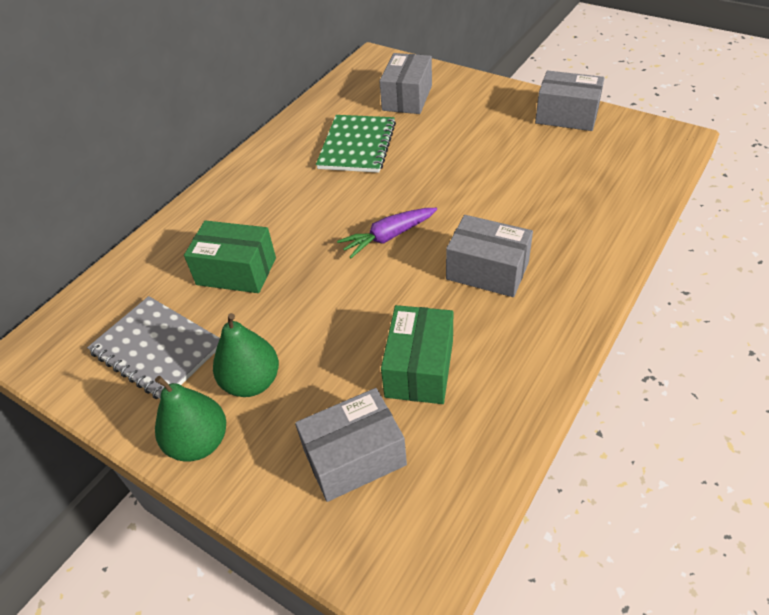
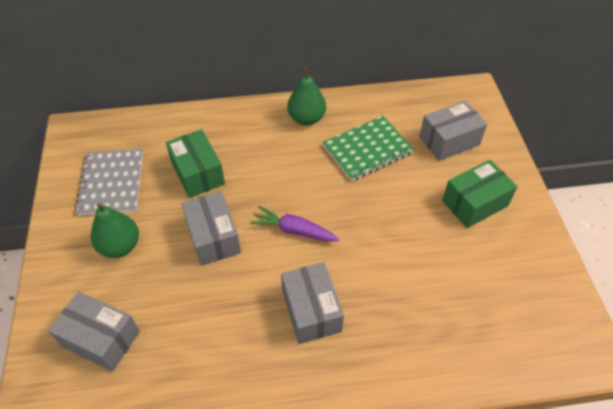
camera: 45 degrees right, 5 degrees up
green pear [155,376,226,462] -> green pear moved to [287,67,326,125]
green box [381,305,453,404] -> green box moved to [442,160,518,228]
grey box [535,70,604,131] -> grey box moved to [181,191,241,266]

